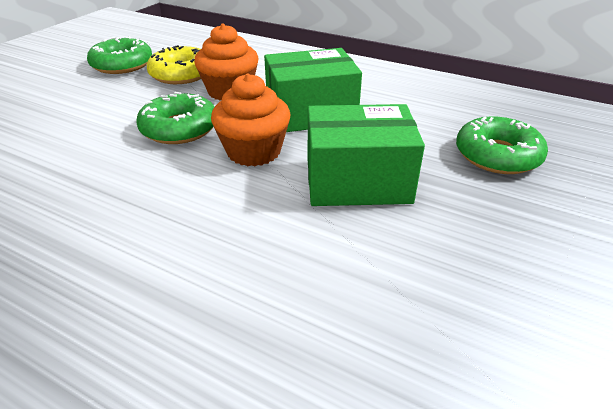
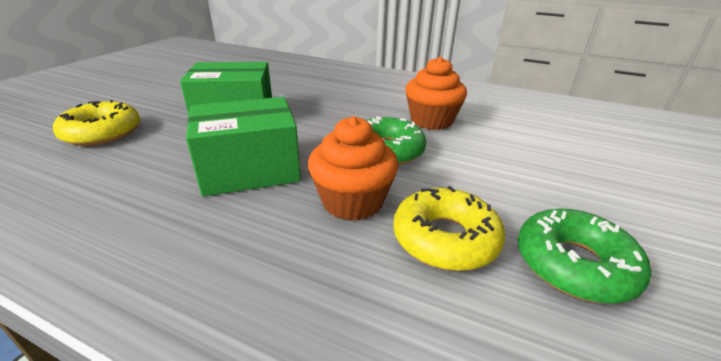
camera: 175 degrees right, 5 degrees down
orange cupcake [211,73,290,166] -> orange cupcake moved to [405,56,467,130]
green donut [456,116,548,174] -> yellow donut [53,100,140,146]

